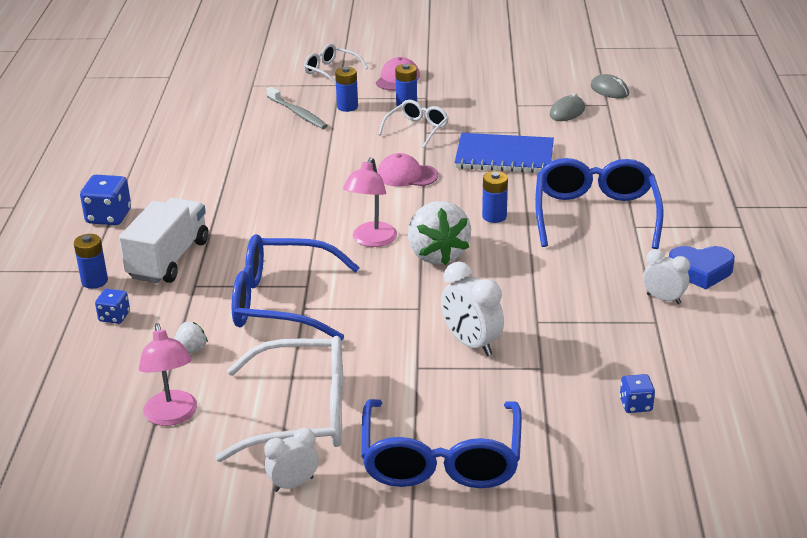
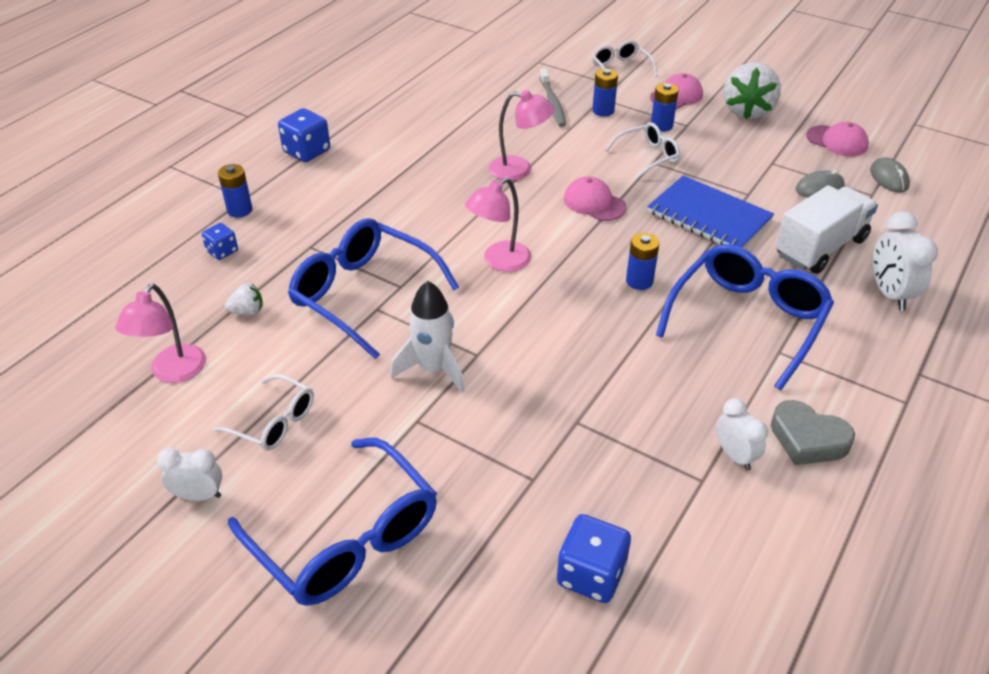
camera: 30 degrees right, 10 degrees up
white truck [119,198,209,283] -> white truck moved to [775,185,878,274]
white glasses [215,336,343,462] -> white glasses [213,374,314,451], size x0.54
blue glasses [361,399,522,488] -> blue glasses turned 75 degrees counterclockwise [228,438,437,606]
white strawberry [408,201,471,265] -> white strawberry moved to [724,62,781,119]
white clock [441,262,504,356] -> white clock moved to [873,212,938,311]
blue dice [620,374,655,413] -> blue dice [557,514,631,603], size x1.67
blue heart [669,246,735,289] -> grey heart [771,400,855,465]
none -> white rocket [391,281,465,393]
none -> pink lamp [489,90,555,181]
none -> pink cap [806,122,869,157]

